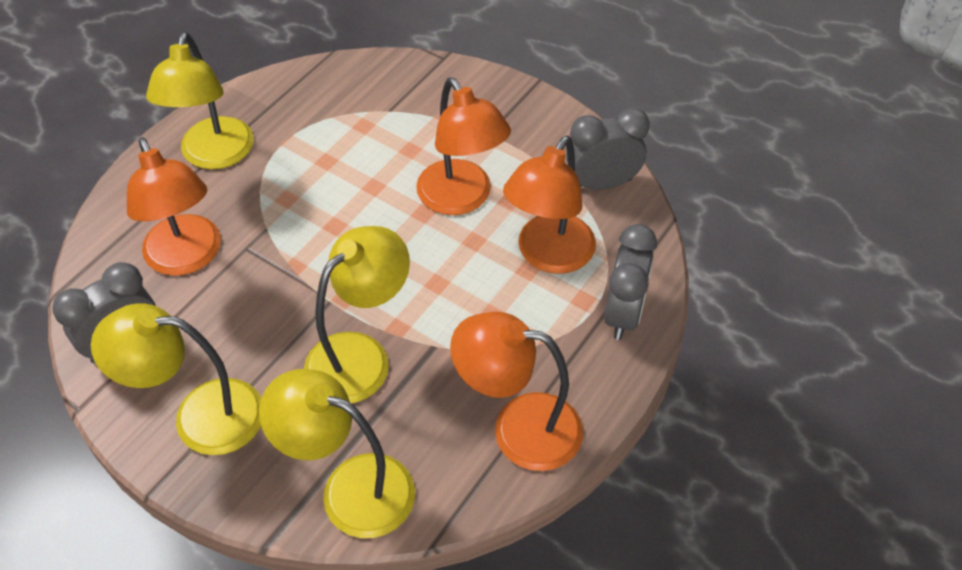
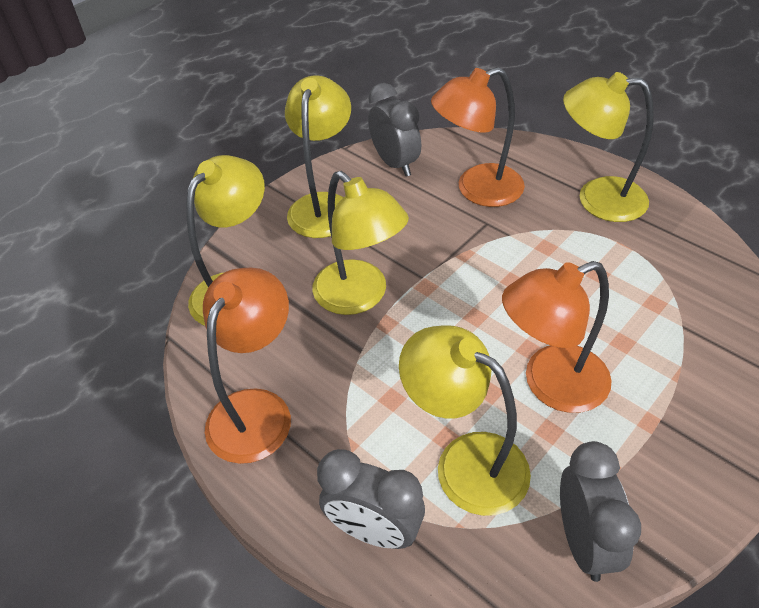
camera: 100 degrees right, 5 degrees down
orange lamp [503,136,596,274] -> yellow lamp [399,326,531,516]

